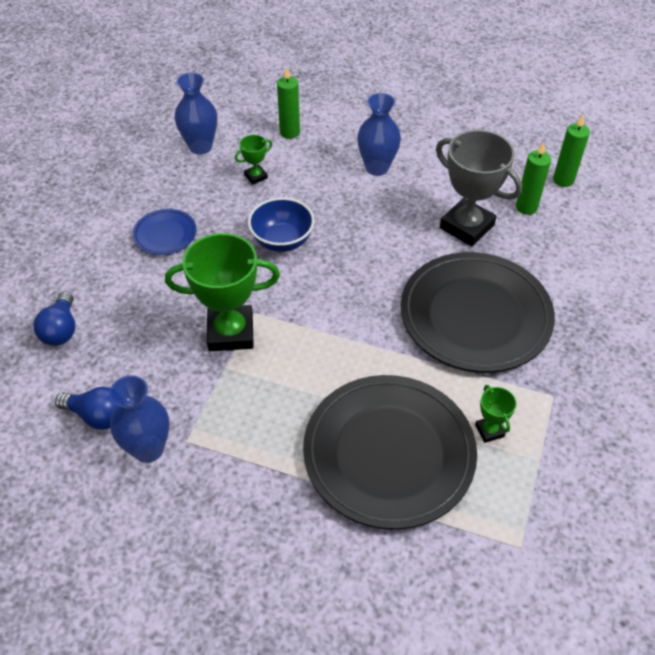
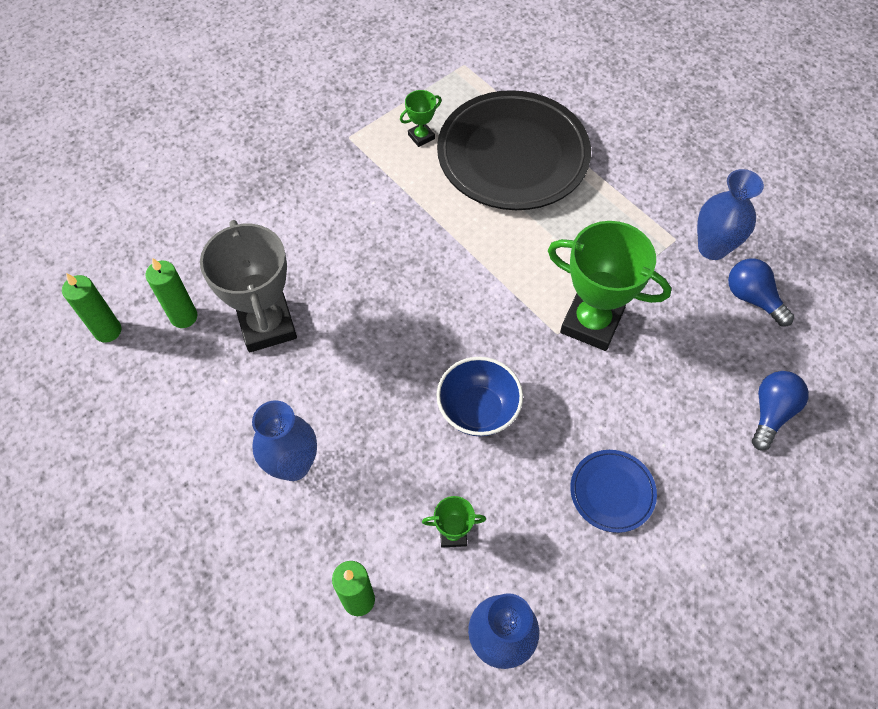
camera: 150 degrees left, 10 degrees up
black plate [401,252,555,373] -> none
green trophy [475,385,517,443] -> green trophy turned 45 degrees clockwise [400,90,442,147]

